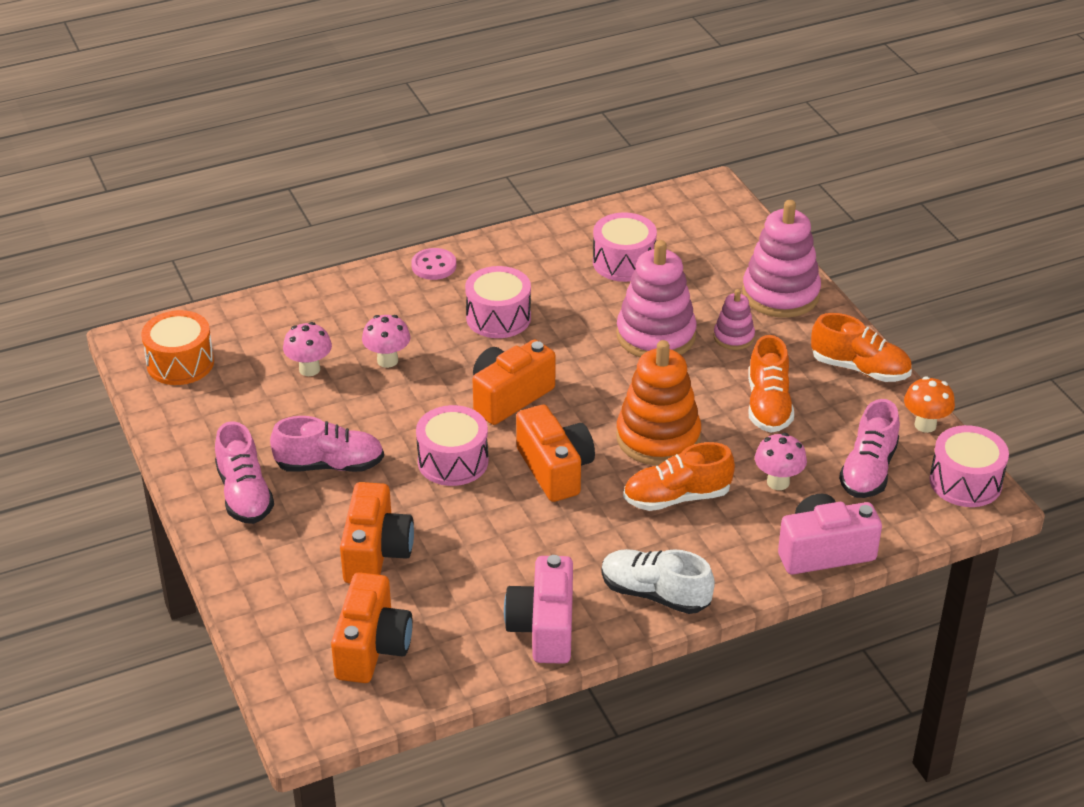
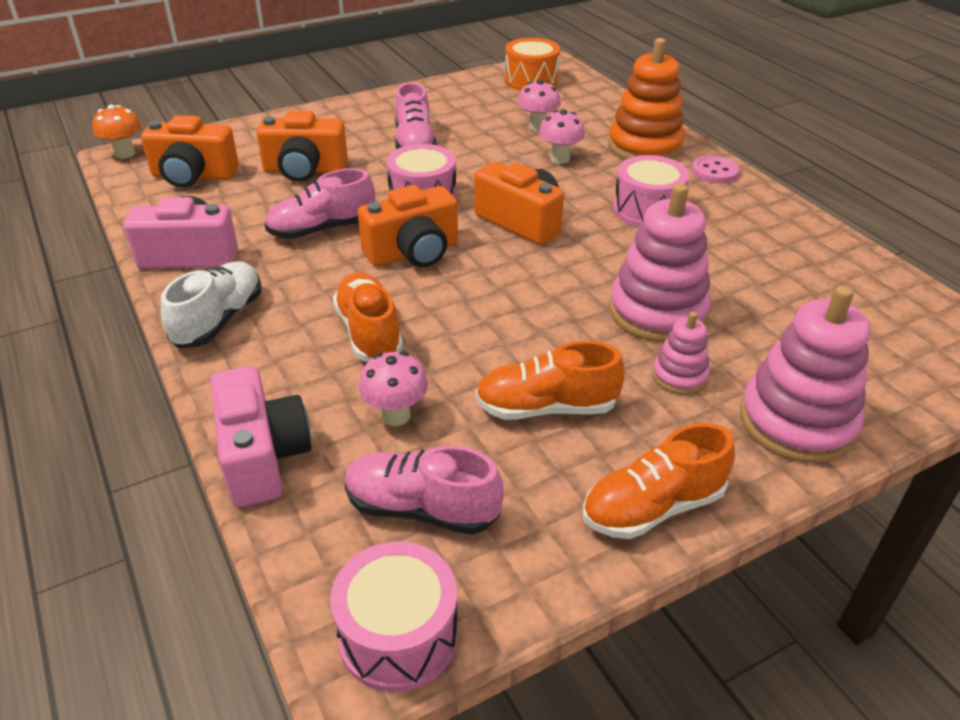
camera: 85 degrees right, 0 degrees up
pink shoe [215,421,274,524] -> pink shoe moved to [265,168,375,239]
pink drum [593,212,657,282] -> none
orange stacking toy [616,340,701,466] -> orange stacking toy moved to [608,38,685,160]
orange shoe [811,313,912,382] -> orange shoe turned 45 degrees clockwise [582,423,735,539]
orange mushroom [904,377,955,433] -> orange mushroom moved to [92,105,141,159]

